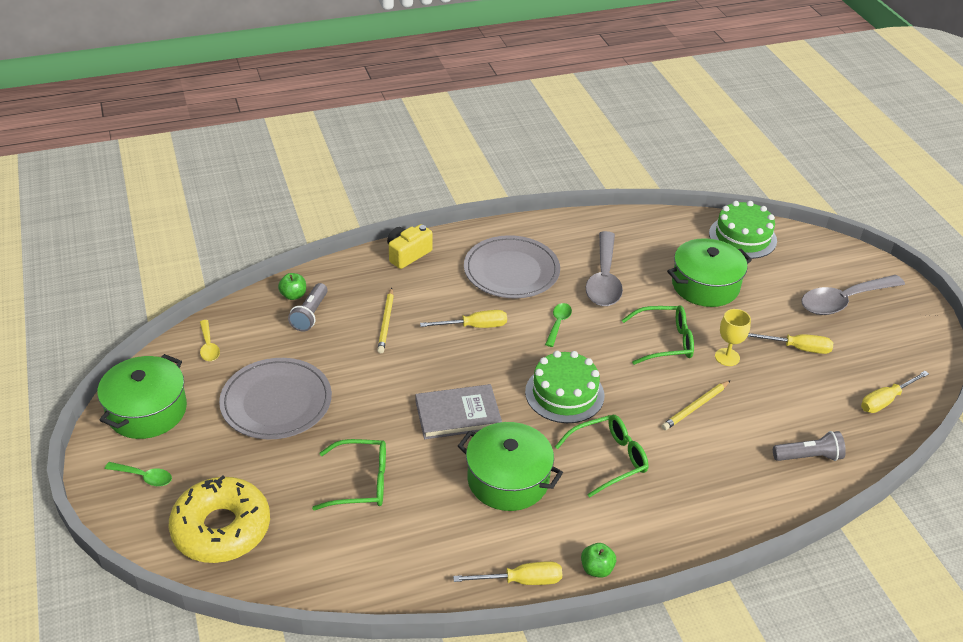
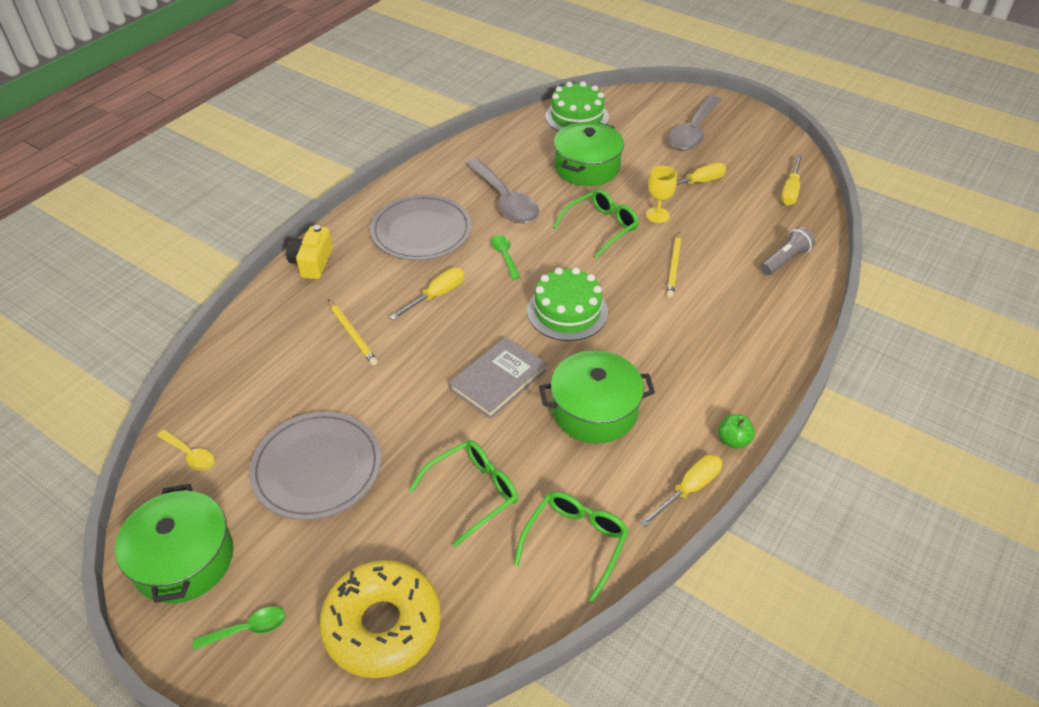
camera: 35 degrees left, 5 degrees up
green apple [278,273,306,300] -> none
grey flashlight [288,283,328,332] -> none
green glasses [555,415,649,498] -> green glasses moved to [514,491,629,603]

